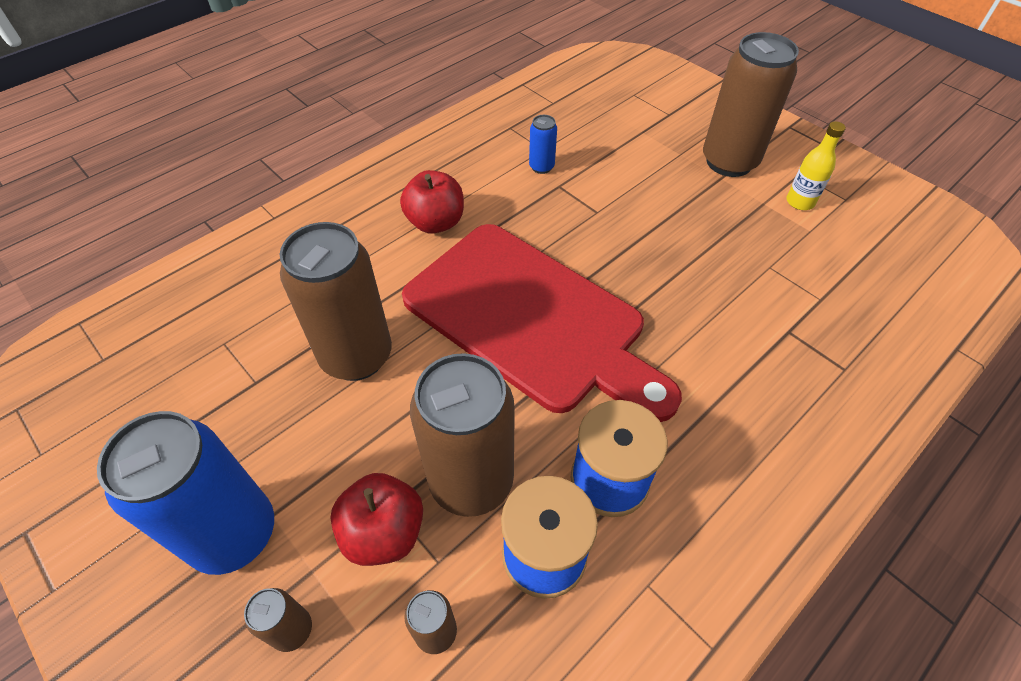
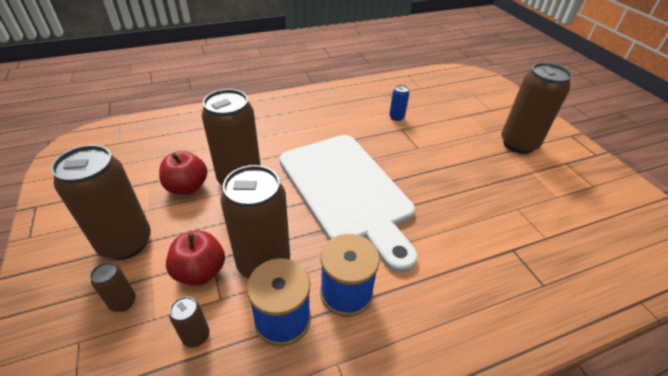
camera: 20 degrees right, 10 degrees down
blue can [97,411,274,575] -> brown can [51,145,151,260]
red apple [400,170,464,234] -> red apple moved to [159,151,207,195]
red cutting board [402,224,682,422] -> white cutting board [280,135,418,273]
yellow bottle [787,121,846,210] -> none

